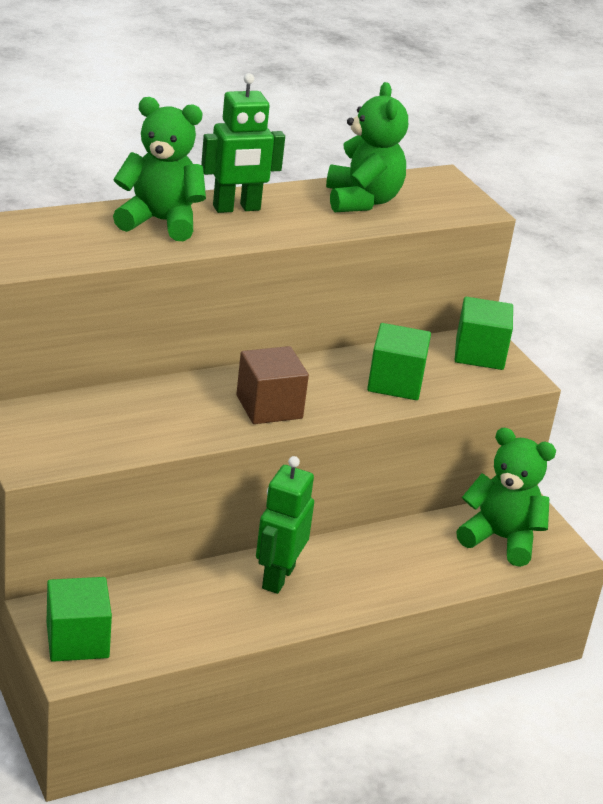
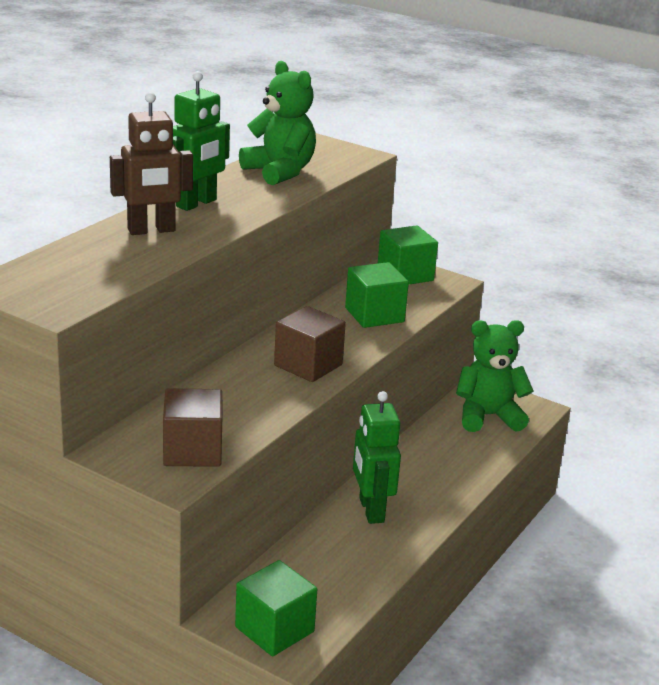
camera: 30 degrees left, 5 degrees down
green teddy bear [113,97,206,241] -> brown robot [110,92,193,235]
none -> brown cube [163,388,222,467]

